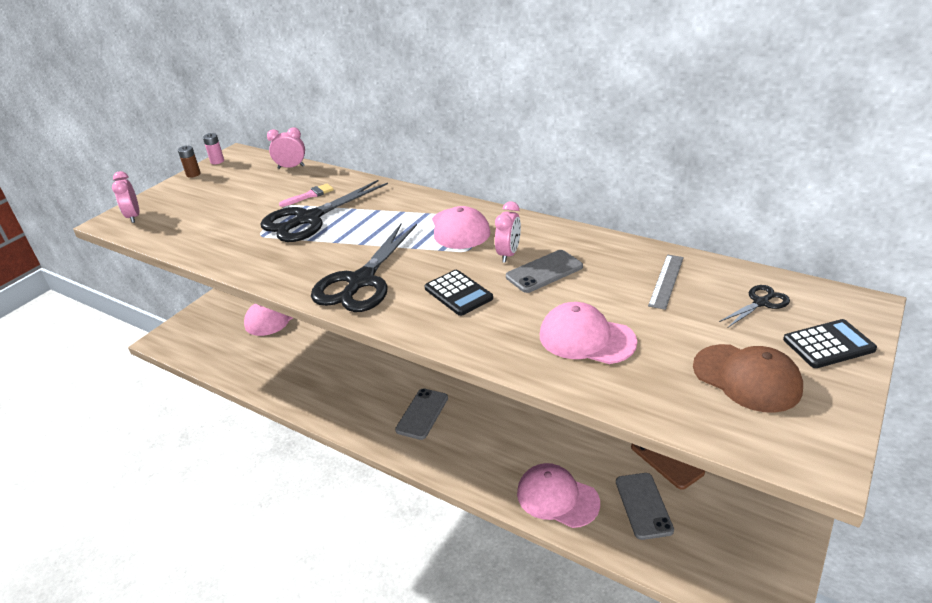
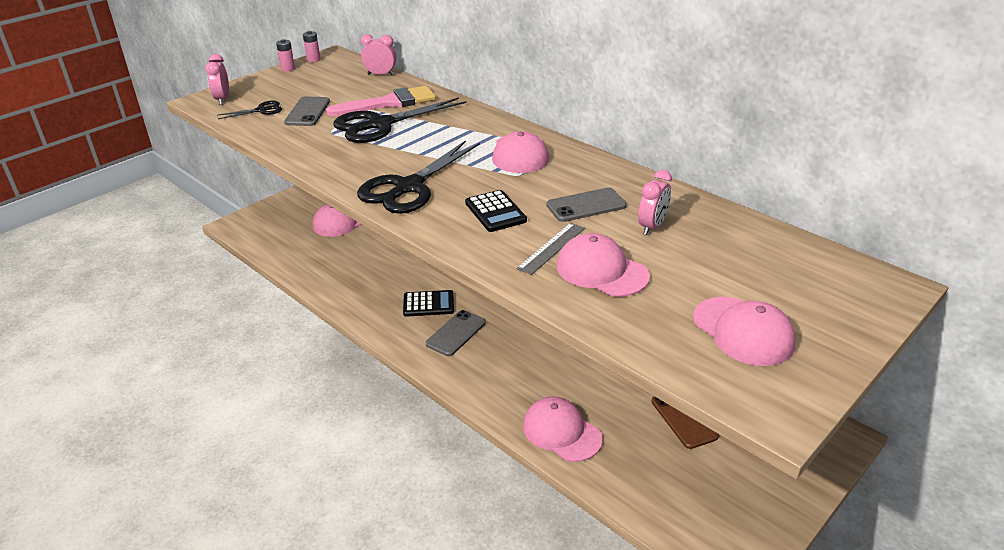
camera: 10 degrees right, 0 degrees up
brown battery [178,145,201,178] -> pink battery [276,39,295,71]
pink brush [279,183,334,207] -> pink brush [326,86,436,116], size x1.95
pink clock [495,201,521,263] -> pink clock moved to [638,170,672,235]
grey phone [616,473,674,540] -> grey phone moved to [284,97,330,126]
grey ruler [648,255,684,310] -> grey ruler moved to [516,223,585,275]
brown cap [693,344,803,413] -> pink cap [693,297,796,366]
black scissors [719,285,790,327] -> black scissors moved to [218,101,282,119]
black calculator [783,319,877,368] -> black calculator moved to [403,290,454,317]

